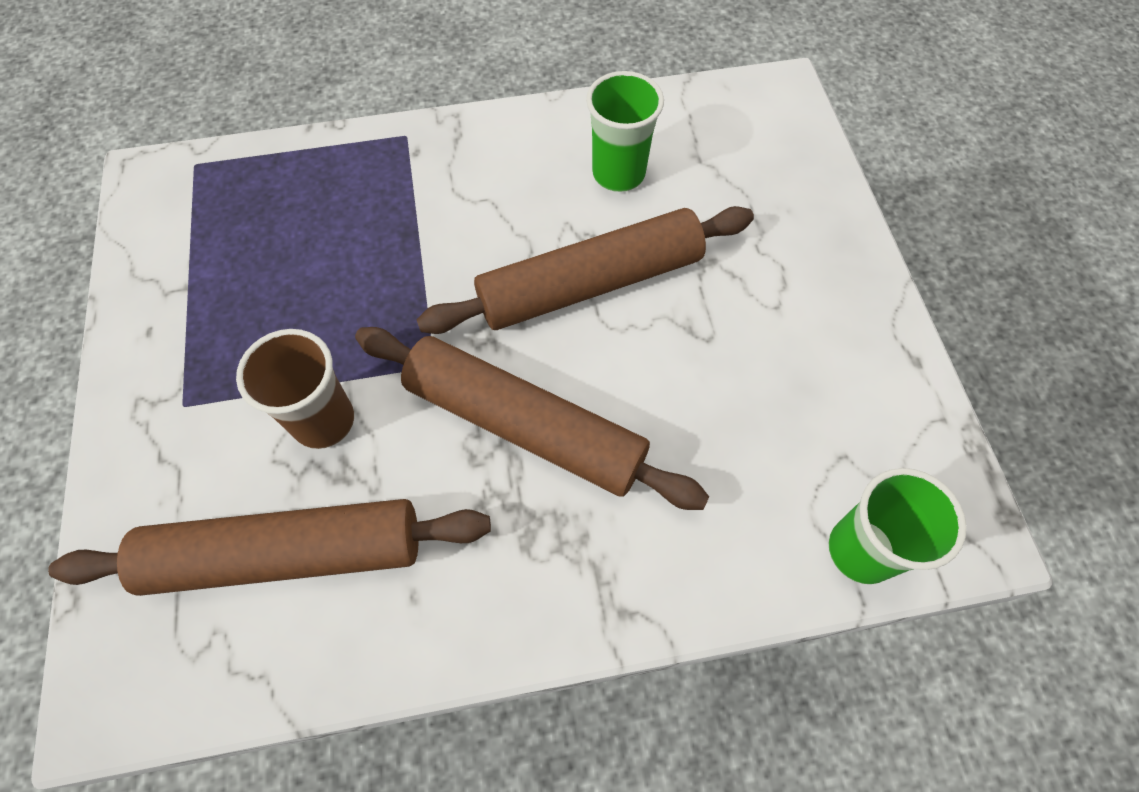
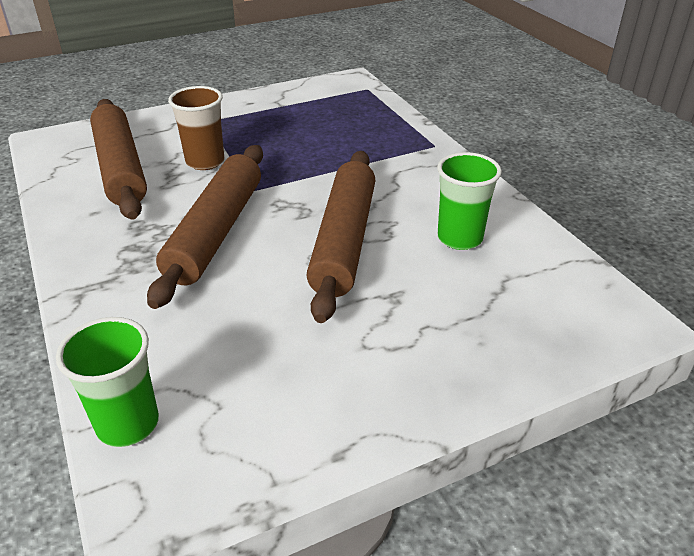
camera: 75 degrees right, 25 degrees down
brown rolling pin [416,206,754,334] -> brown rolling pin turned 45 degrees clockwise [306,151,376,323]

